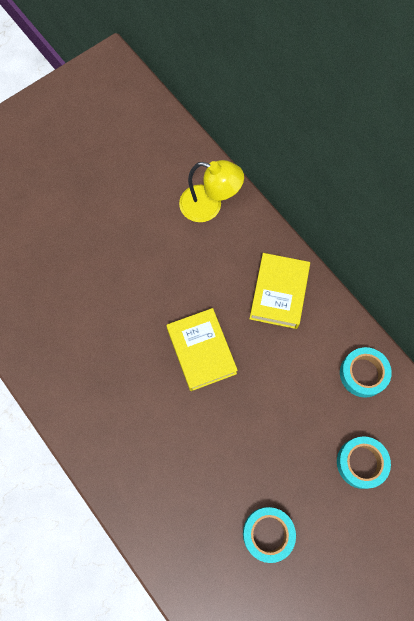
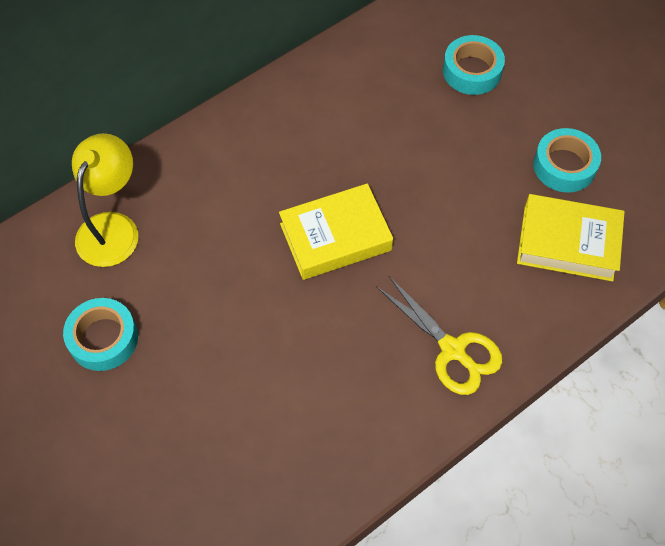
camera: 90 degrees left, 10 degrees down
yellow book [249,253,310,329] -> yellow book moved to [517,194,625,282]
turquoise tape [340,347,392,398] -> turquoise tape moved to [63,298,138,371]
none -> yellow scissors [377,276,503,395]

